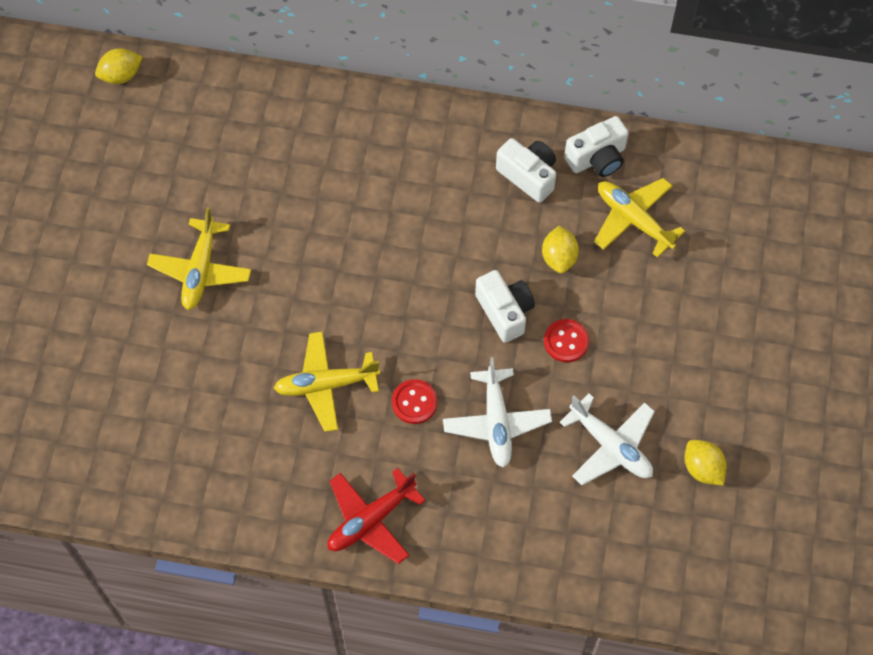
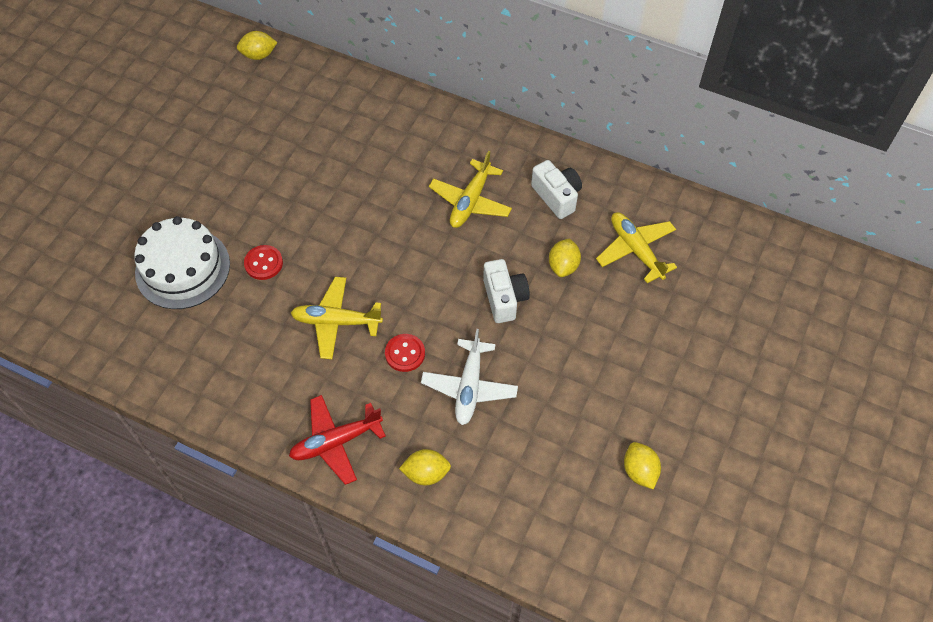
camera: 15 degrees right, 5 degrees down
yellow plane [147,207,251,310] -> yellow plane moved to [429,151,512,228]
red button [544,319,589,362] -> red button moved to [244,245,283,280]
white plane [560,393,655,485] -> none
white camera [564,116,628,177] -> none
none -> white cake [134,216,230,309]
none -> yellow lemon [399,449,451,485]

